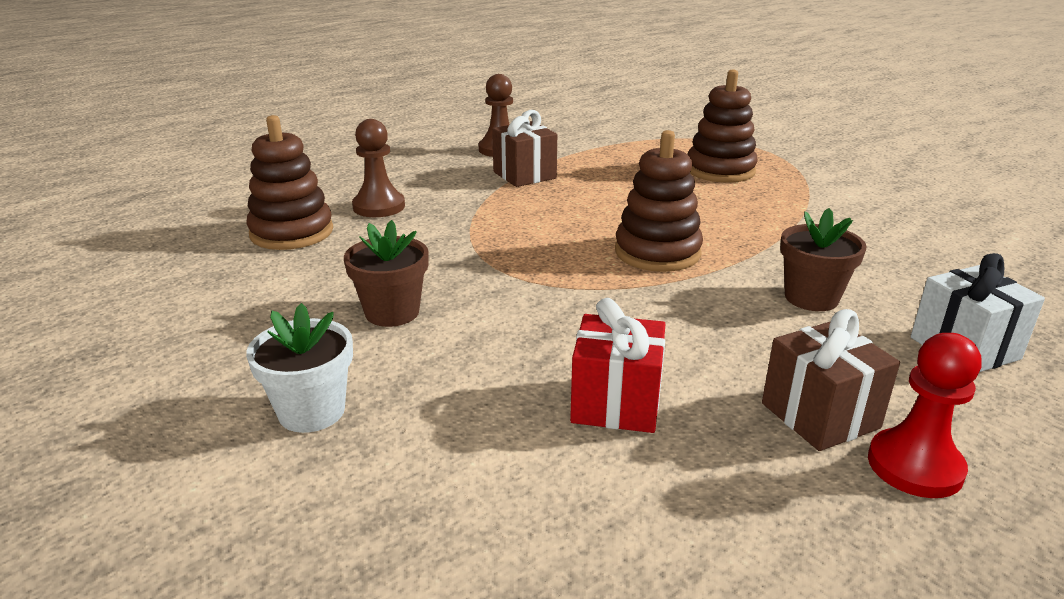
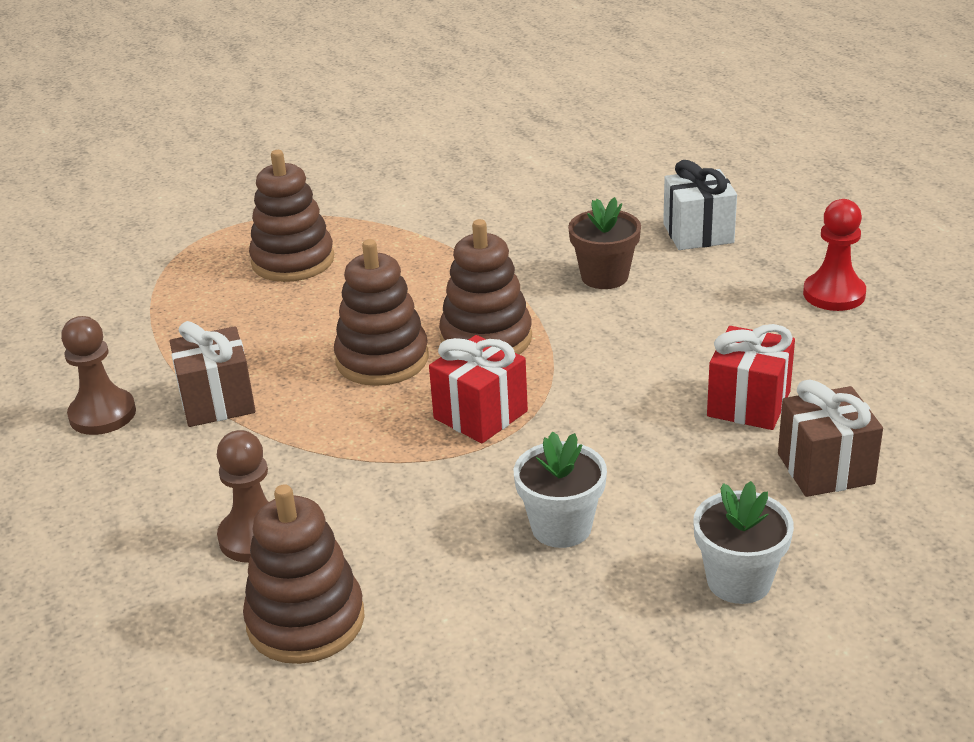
camera: 75 degrees left, 5 degrees up
brown flower pot [344,220,429,327] -> white flower pot [514,432,607,548]
brown gift [762,309,900,451] -> brown gift moved to [778,379,883,497]
none -> brown stacking toy [334,239,429,386]
none -> red gift [429,335,528,443]

